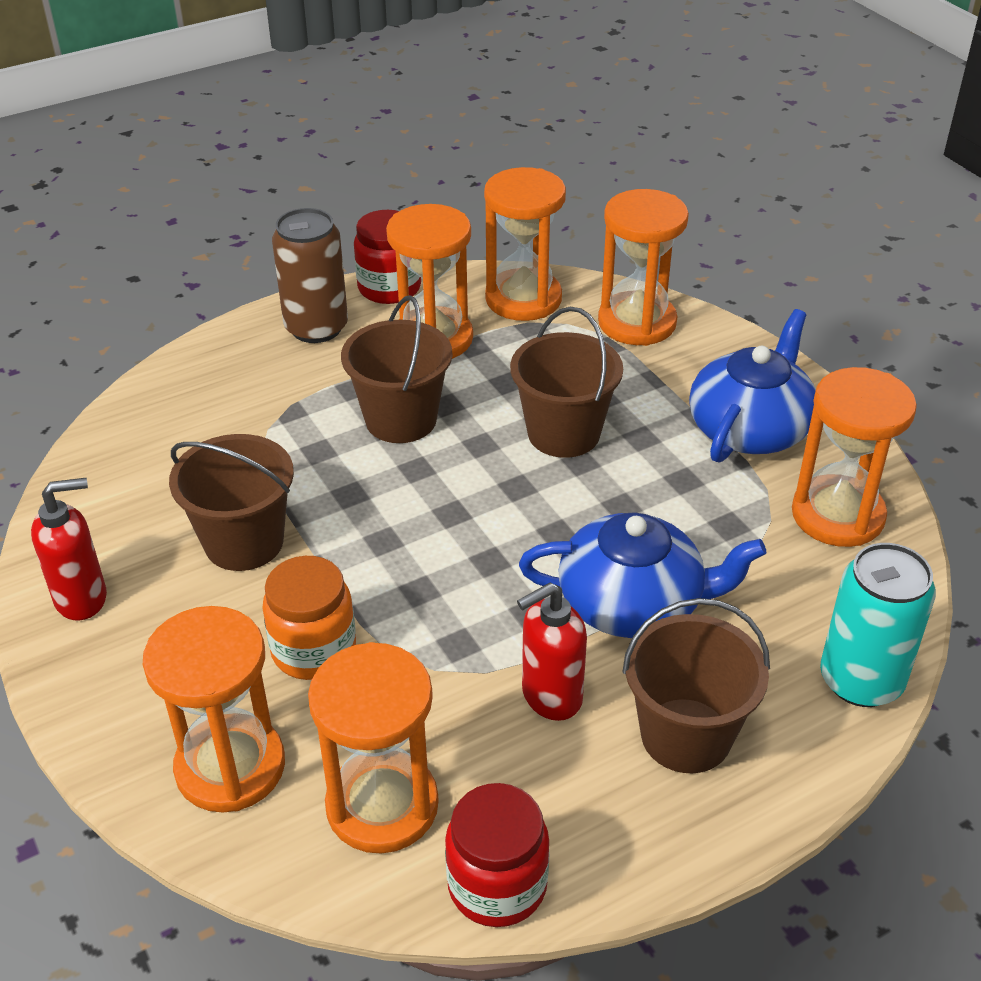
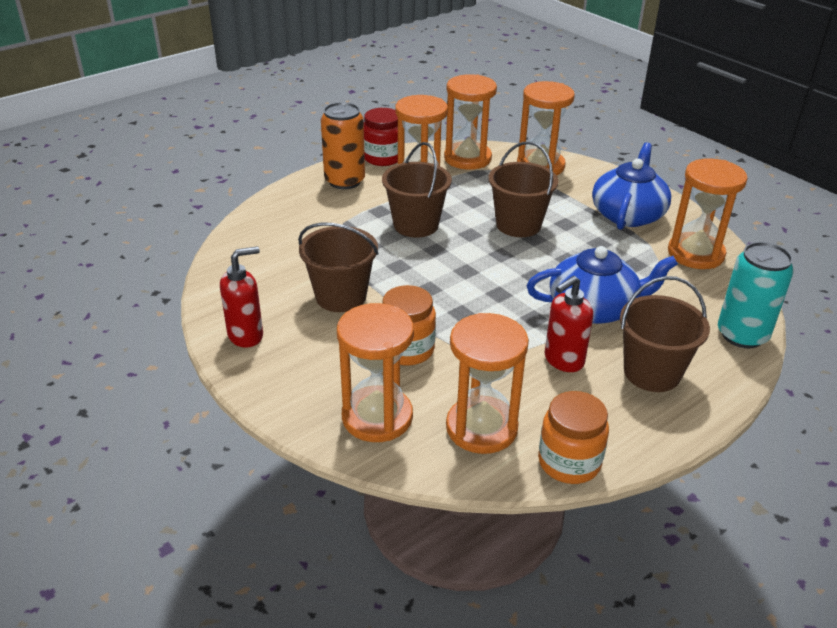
camera: 10 degrees left, 5 degrees down
brown can [272,208,348,343] -> orange can [321,102,365,189]
red jar [445,783,550,927] -> orange jar [538,391,609,484]

